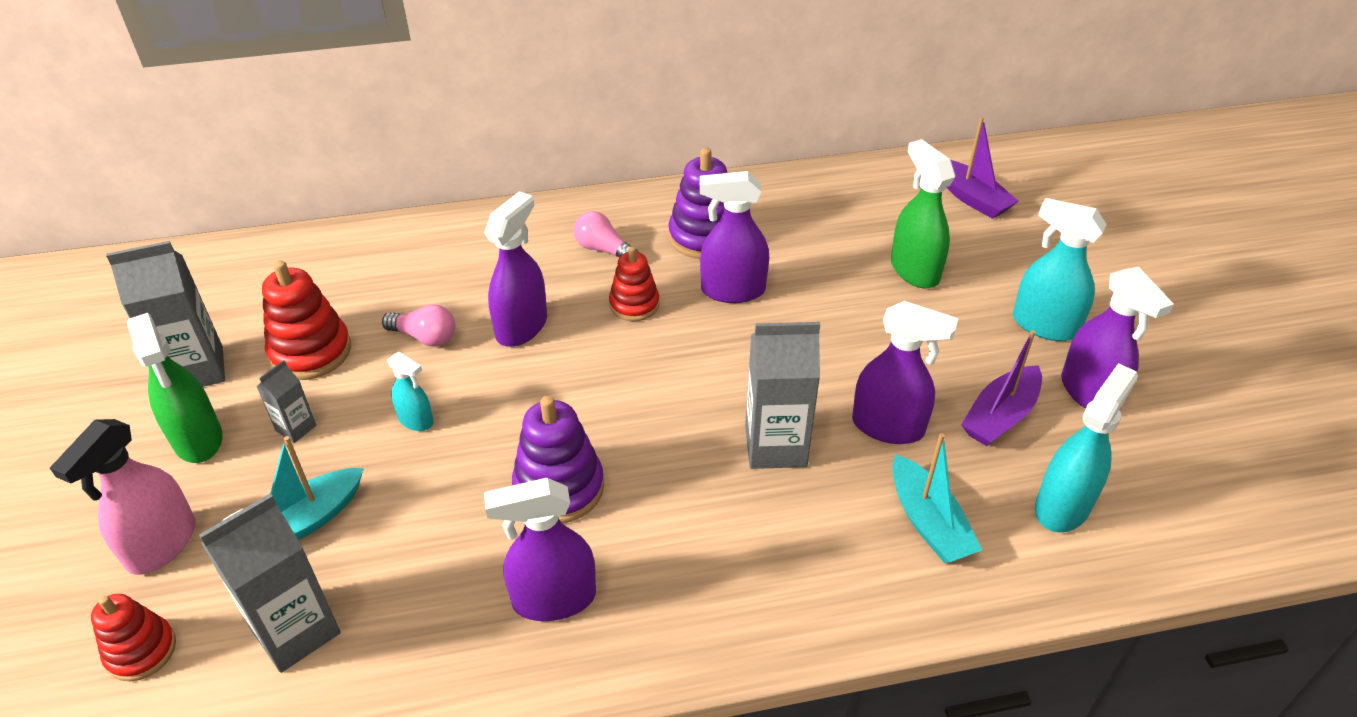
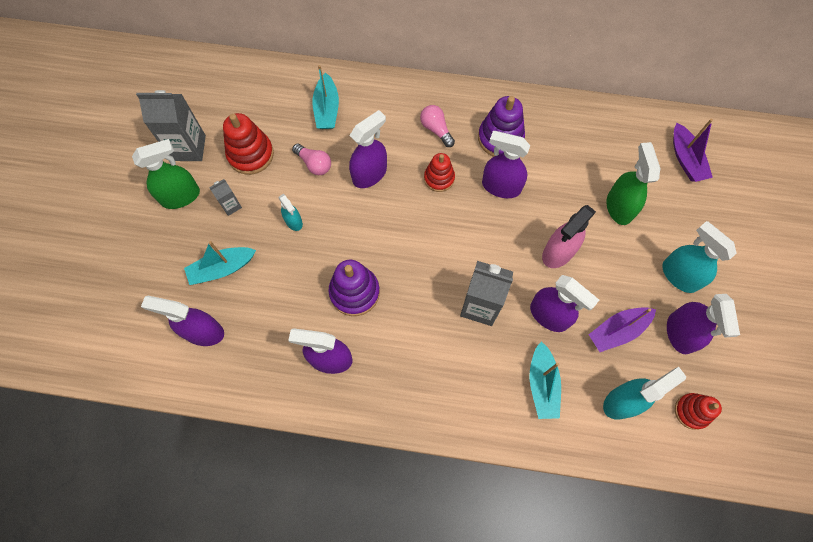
camera: 20 degrees right, 25 degrees up
pink spray bottle [50,419,196,575] -> pink spray bottle moved to [542,205,596,268]
red stacking toy [91,594,176,681] -> red stacking toy moved to [675,393,722,430]
green spray bottle [127,313,222,463] -> green spray bottle turned 105 degrees counterclockwise [132,139,200,209]
grey carton [199,493,341,673] -> purple spray bottle [141,296,224,346]
none -> turquoise boat [312,65,339,129]

